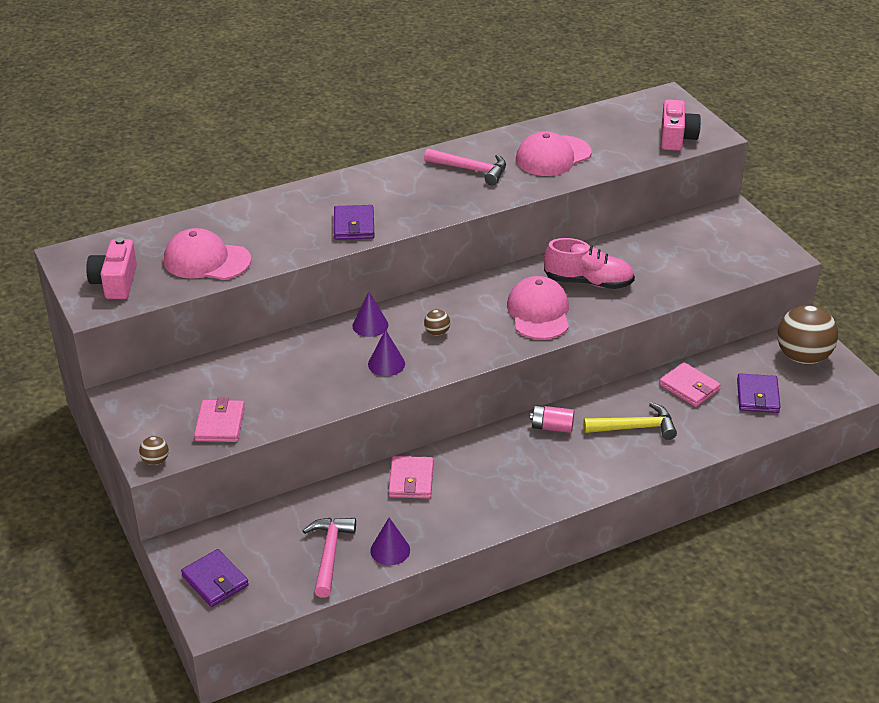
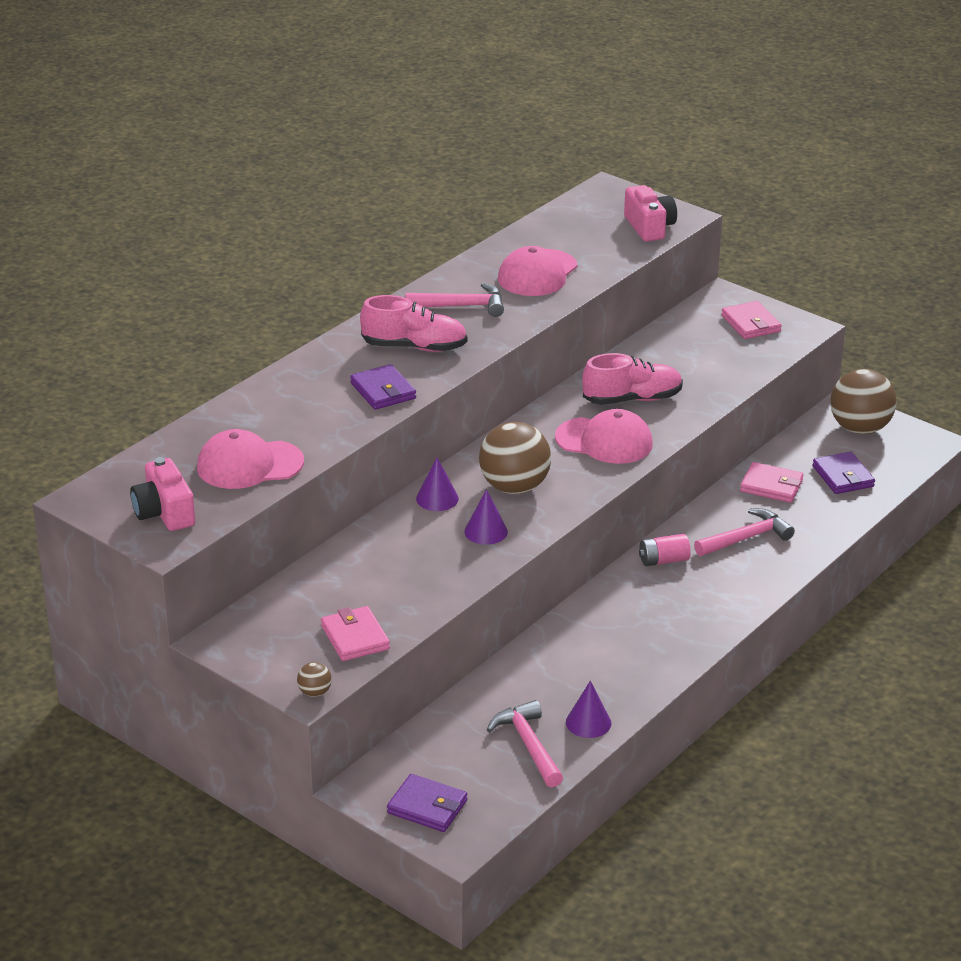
camera: 25 degrees left, 5 degrees down
pink wallet [388,456,434,499] -> pink wallet moved to [721,301,782,339]
brown ball [424,309,450,336] -> brown ball [479,422,551,494], size x2.36
pink cap [507,276,569,340] -> pink cap turned 135 degrees clockwise [555,409,653,464]
yellow hammer [583,402,677,440] -> pink hammer [694,508,795,556]
none -> pink shoe [360,295,467,352]

